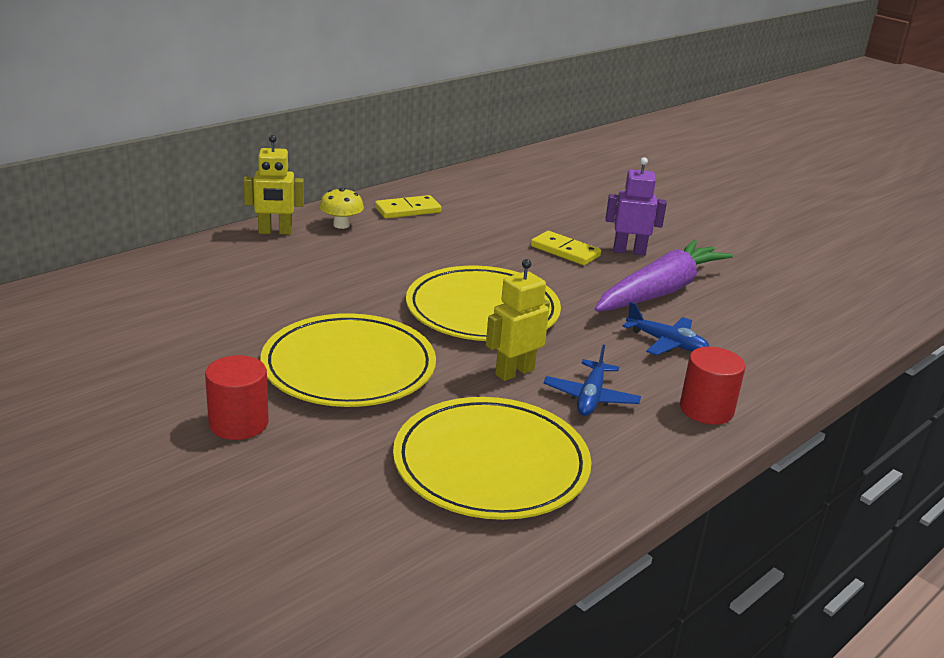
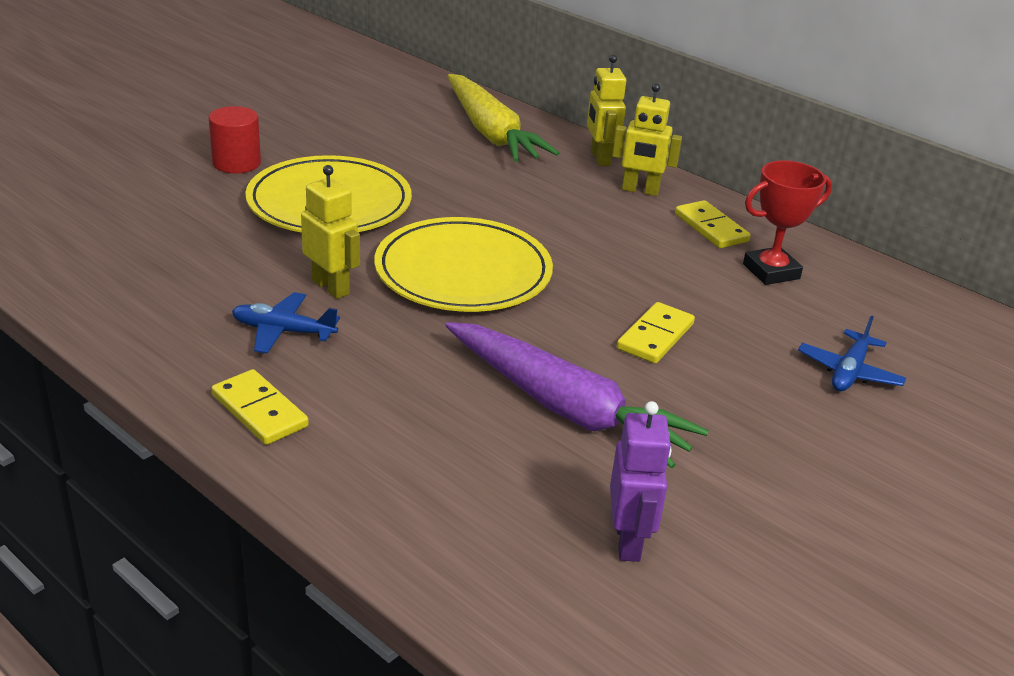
camera: 85 degrees right, 5 degrees up
yellow mushroom [320,188,364,229] -> yellow robot [612,83,682,196]
yellow plate [393,397,591,520] -> none
purple robot [606,157,667,255] -> purple robot moved to [610,401,672,562]
blue plane [622,302,709,356] -> blue plane moved to [798,316,906,392]
red cylinder [680,347,746,425] -> yellow domino [211,369,309,445]
none -> yellow carrot [448,74,559,162]
none -> red trophy [743,160,832,285]

